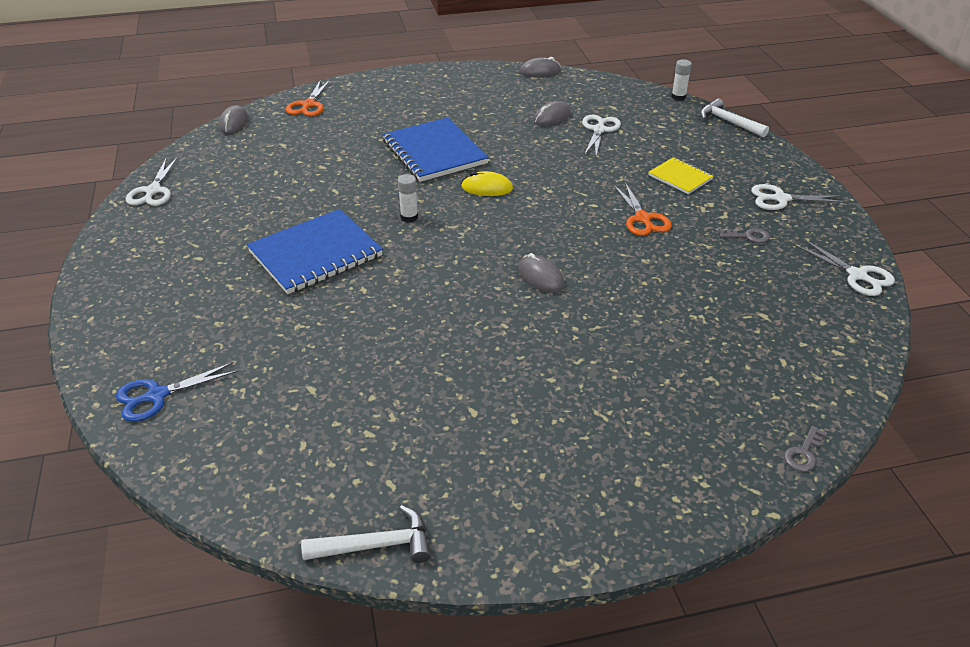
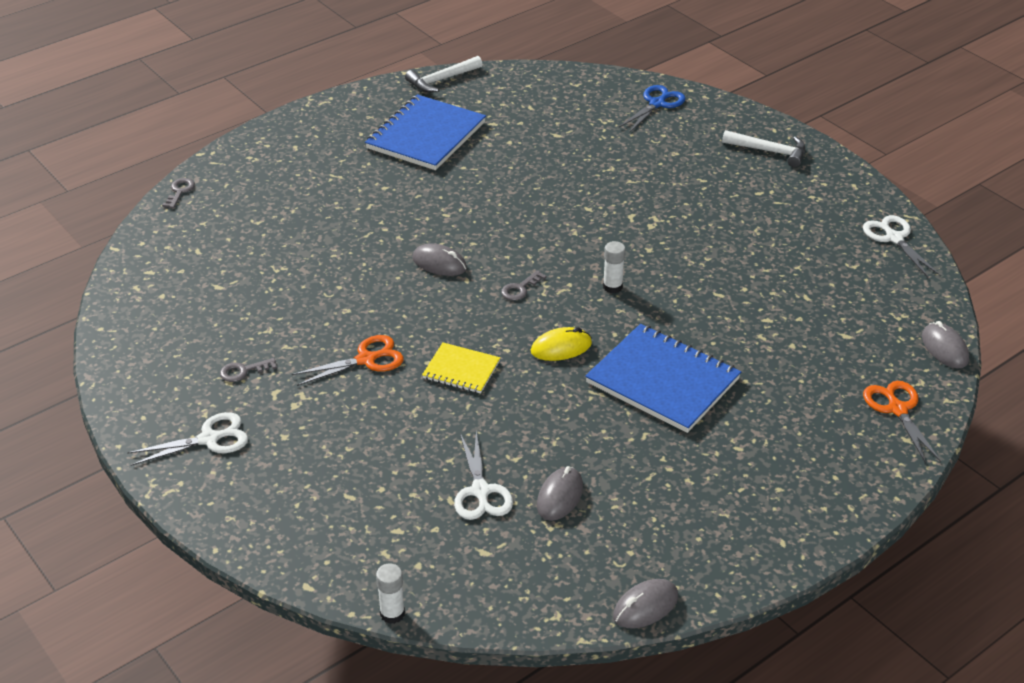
camera: 155 degrees right, 0 degrees up
blue notebook [247,209,383,294] -> blue notebook moved to [365,94,486,170]
orange scissors [613,182,672,236] -> orange scissors turned 105 degrees clockwise [292,335,404,386]
yellow notebook [648,157,713,194] -> yellow notebook moved to [422,342,500,394]
white hammer [700,99,769,138] -> white hammer moved to [722,130,805,167]
white scissors [795,239,895,296] -> none
none -> grey key [501,270,547,301]

